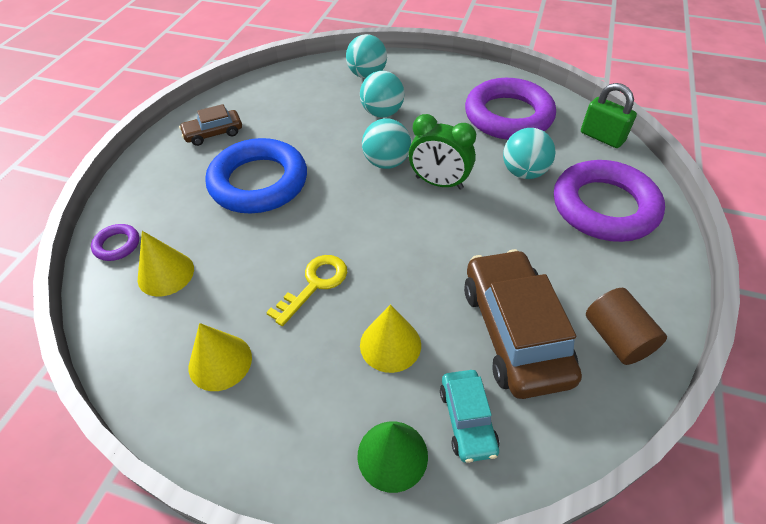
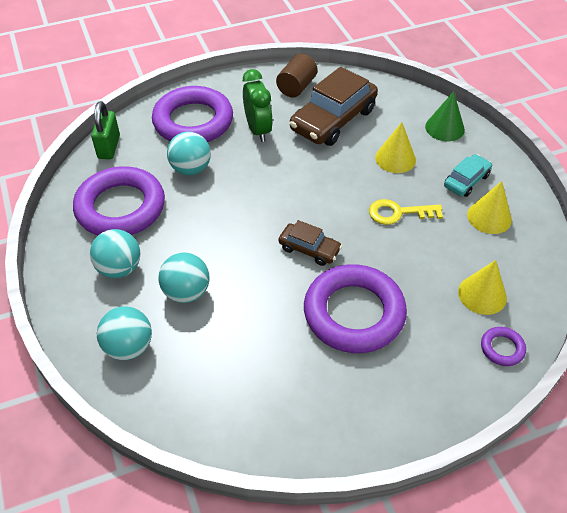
camera: 130 degrees left, 0 degrees up
brown car [179,104,242,146] -> brown car moved to [279,220,342,266]
blue ring [206,138,307,213] -> purple ring [304,264,407,353]
turquoise ball [362,118,411,169] -> turquoise ball moved to [90,229,140,278]
green clock [409,114,476,190] -> green clock moved to [243,69,273,142]
turquoise car [440,370,499,463] -> turquoise car moved to [444,154,492,197]

